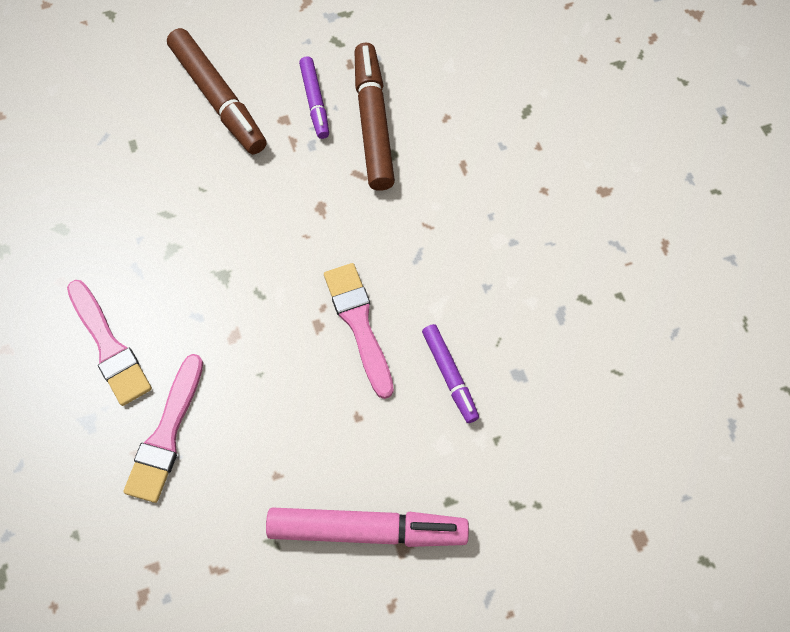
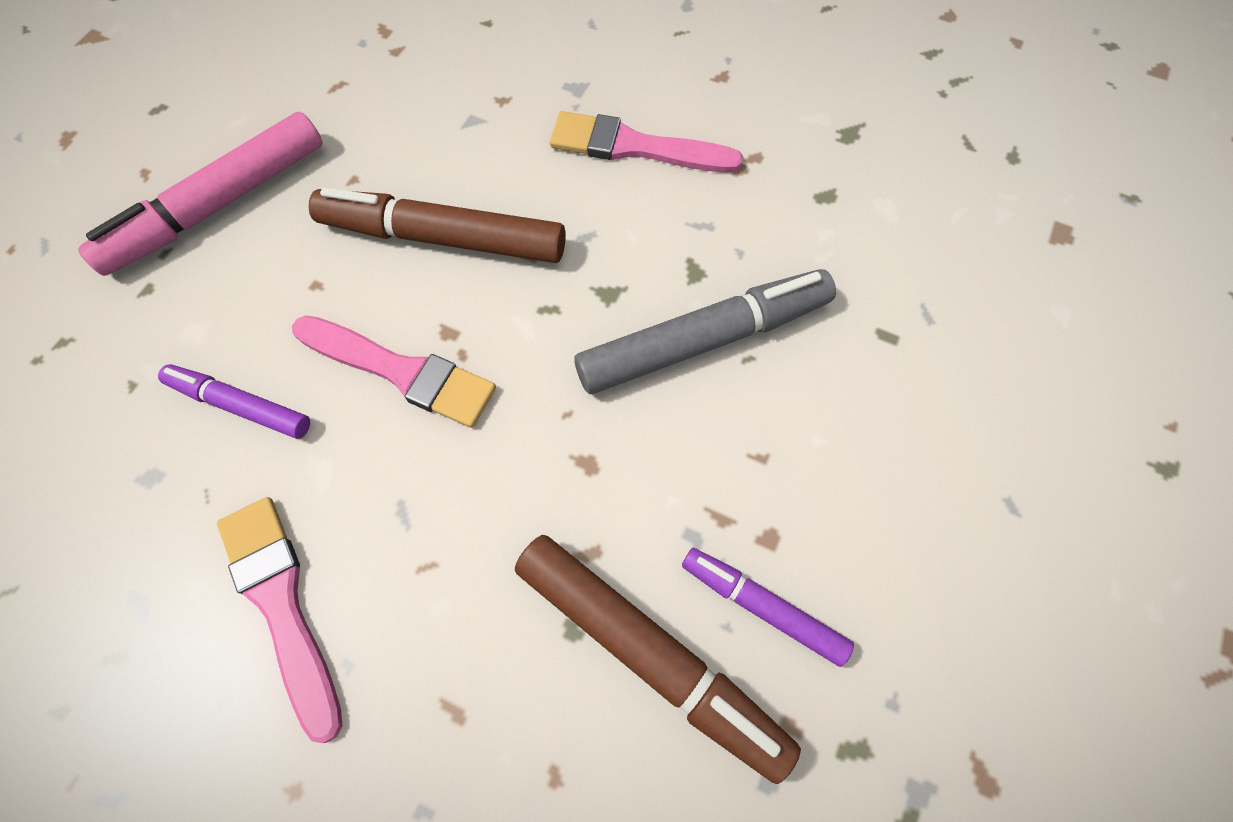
camera: 135 degrees right, 0 degrees up
pink brush [123,354,203,503] -> pink brush moved to [217,497,343,743]
brown marker [167,28,267,154] -> brown marker moved to [309,187,566,263]
none -> grey marker [574,269,836,394]

